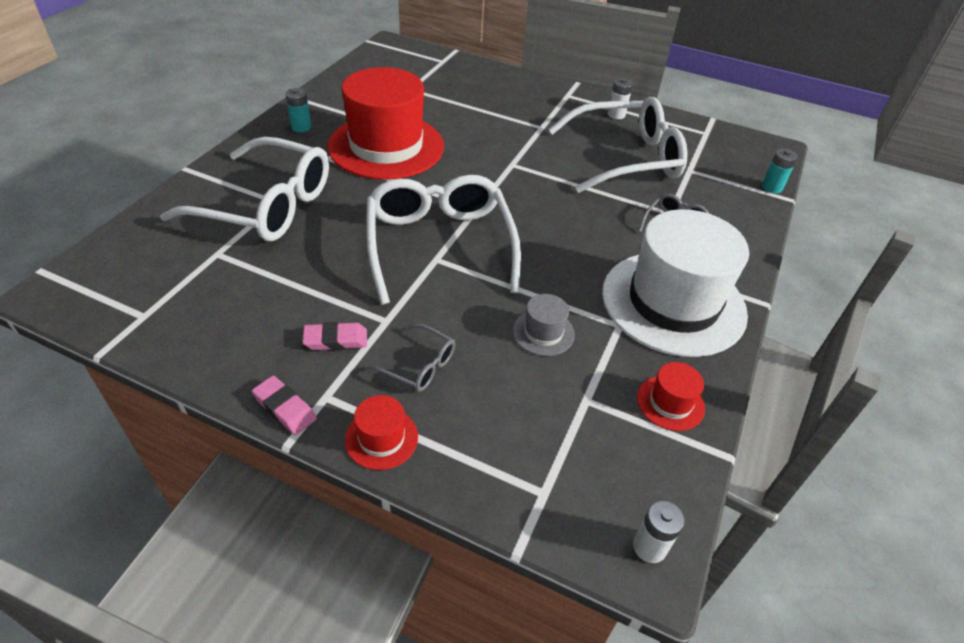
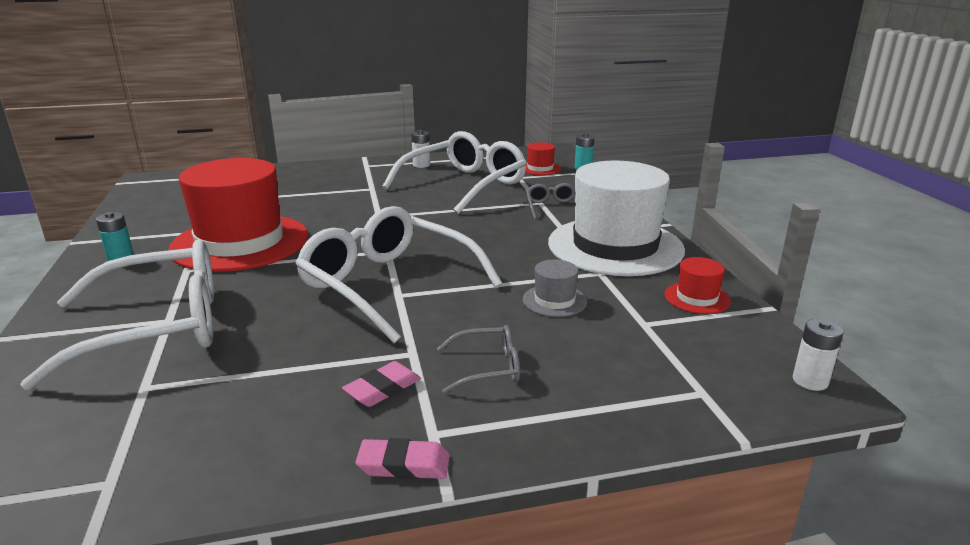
camera: 35 degrees left, 20 degrees down
red hat [345,395,418,470] -> red hat moved to [525,142,561,175]

